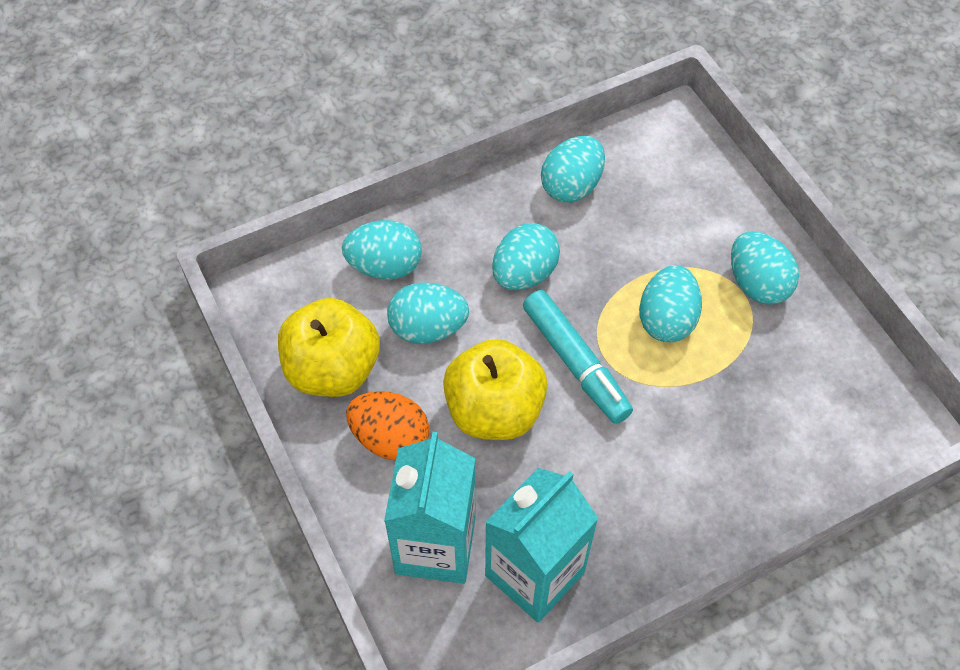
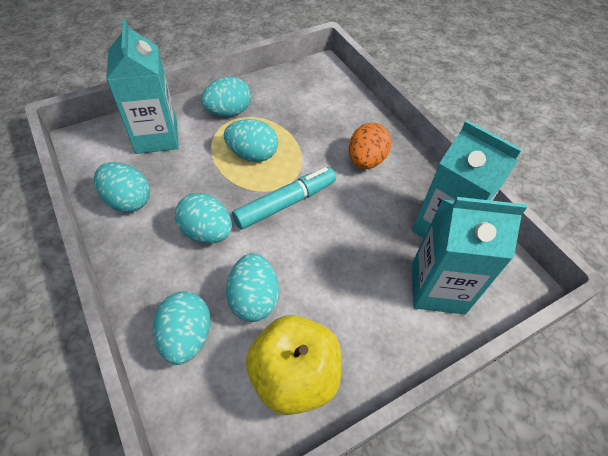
camera: 95 degrees left, 5 degrees down
orange egg [346,391,429,460] -> orange egg moved to [349,123,391,169]
yellow apple [443,339,548,440] -> none
none -> turquoise carton [106,19,179,154]

